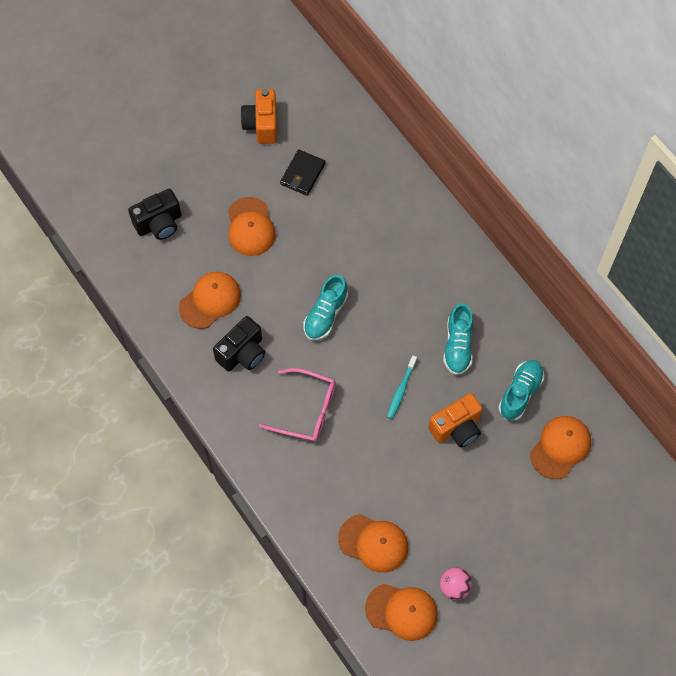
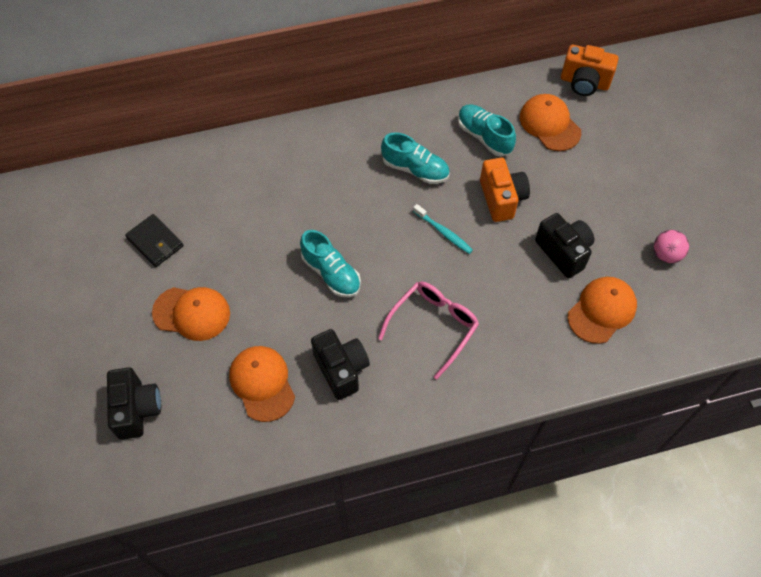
camera: 70 degrees left, 5 degrees down
orange camera [240,89,277,144] -> orange camera moved to [561,45,619,96]
orange cap [365,584,438,641] -> none
none -> black camera [535,213,594,278]

